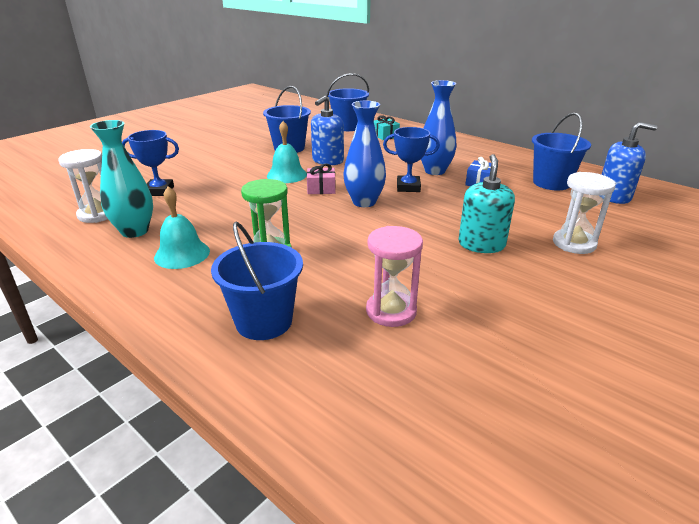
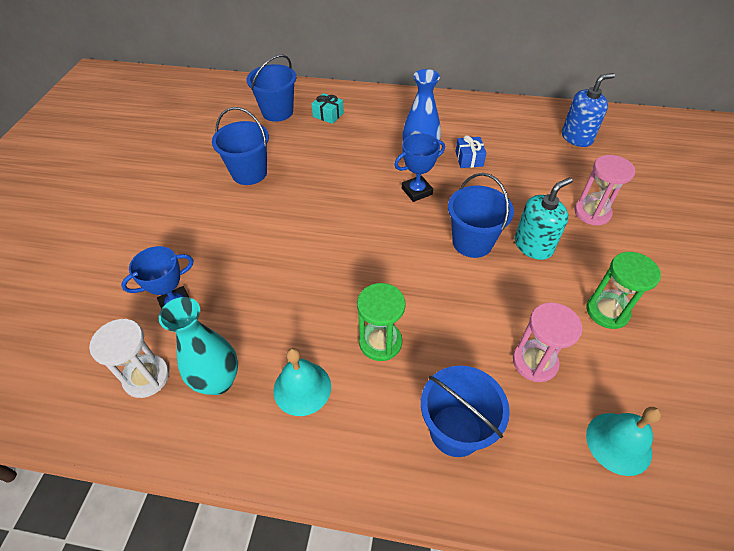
camera: 30 degrees left, 20 degrees up
turquoise bell [267,121,307,183] -> turquoise bell moved to [586,407,661,476]
pink gift [307,164,336,194] -> none
blue soap dispenser [311,96,344,165] -> none
blue vase [343,101,386,207] -> none
turquoise soap dispenser [458,154,515,253] -> turquoise soap dispenser turned 75 degrees clockwise [515,177,573,260]
blue bucket [532,112,591,190] -> blue bucket moved to [448,173,514,258]
white hourglass [553,172,616,254] -> pink hourglass [574,155,635,225]
none -> green hourglass [587,252,661,329]

